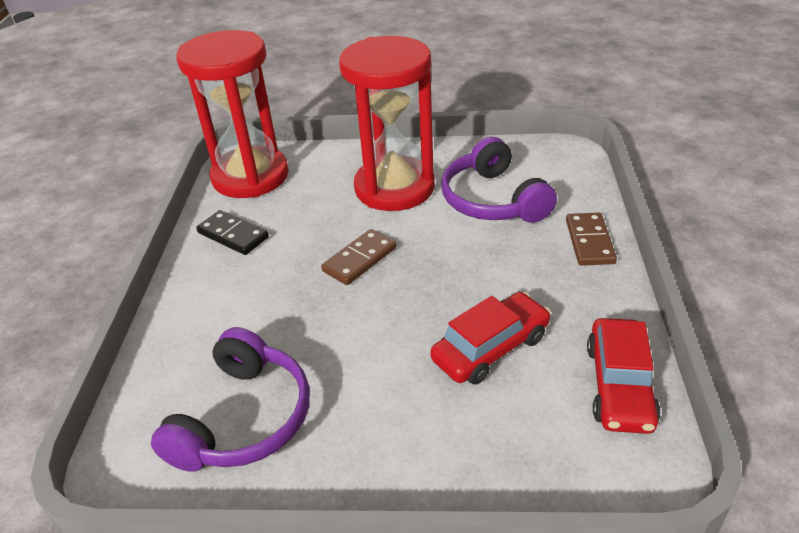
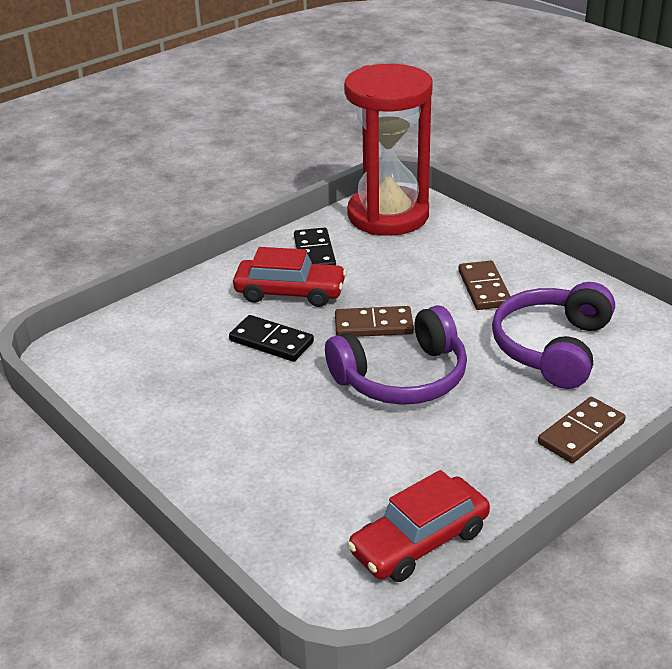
camera: 45 degrees right, 5 degrees down
purple headphones [151,327,310,472] -> purple headphones moved to [325,305,467,405]
red hourglass [339,36,435,211] -> brown domino [458,261,511,310]
red car [430,292,551,385] -> red car moved to [233,247,347,307]
none -> black domino [229,315,314,362]

